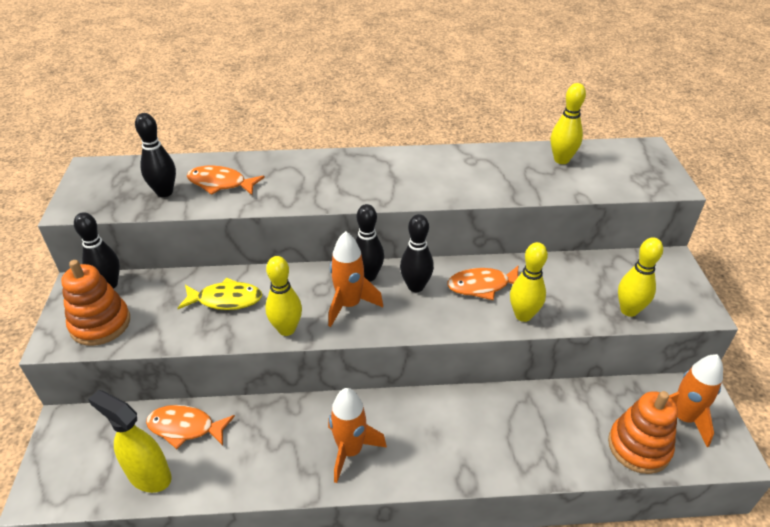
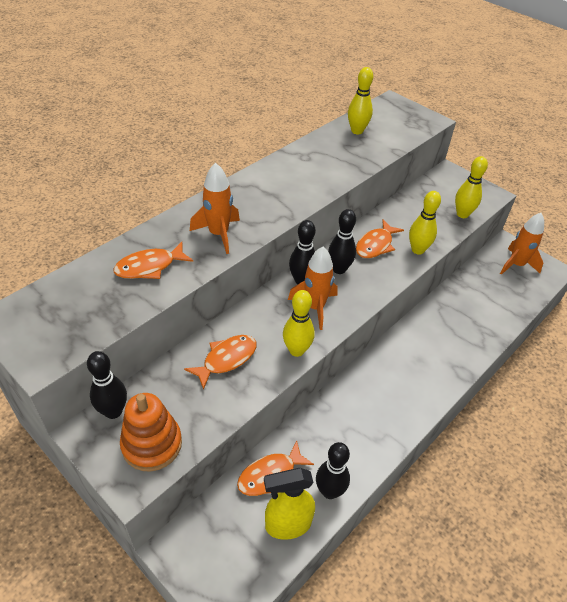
camera: 45 degrees left, 5 degrees up
black bowling pin [135,113,176,197] -> black bowling pin moved to [316,442,350,499]
yellow fish [178,278,262,310] -> orange fish [184,335,257,390]
orange rocket [328,388,387,483] -> orange rocket moved to [190,163,240,254]
orange stacking toy [608,391,678,474] -> none

